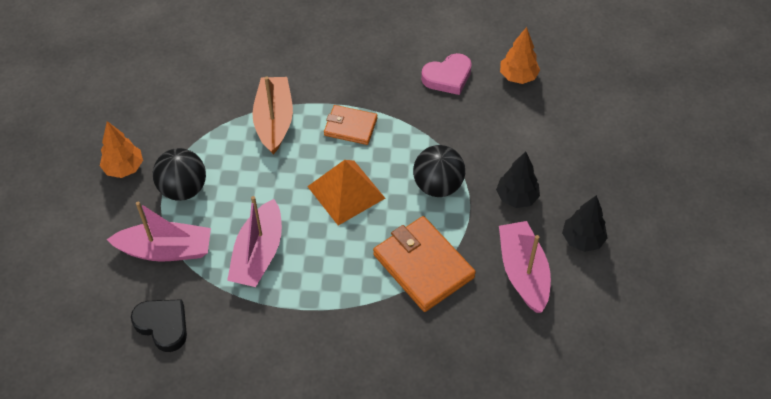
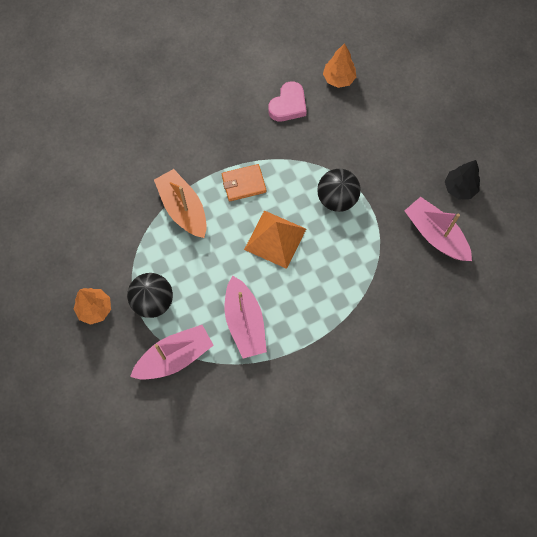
camera: 30 degrees left, 15 degrees up
black heart [131,299,187,352] -> none
orange wallet [373,216,476,312] -> none
black tree [496,152,540,208] -> none

